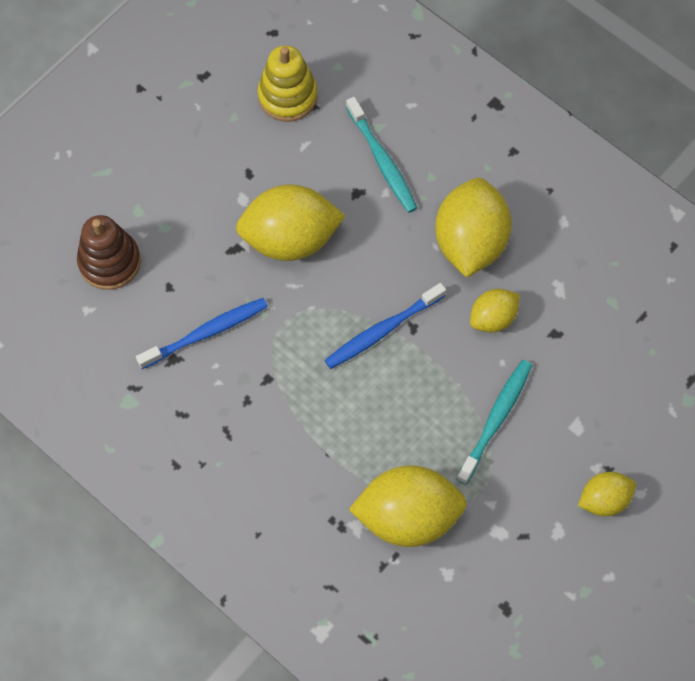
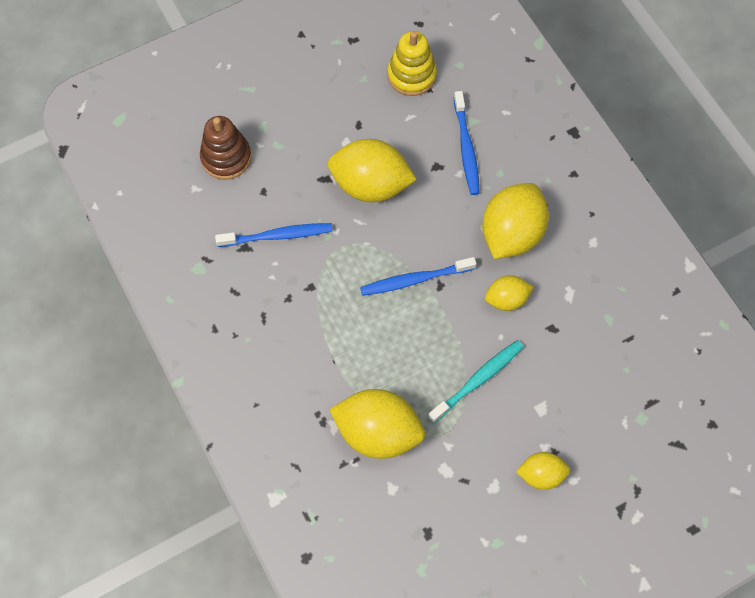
camera: 20 degrees right, 0 degrees up
turquoise toothbrush [346,97,417,213] -> blue toothbrush [454,91,480,195]

